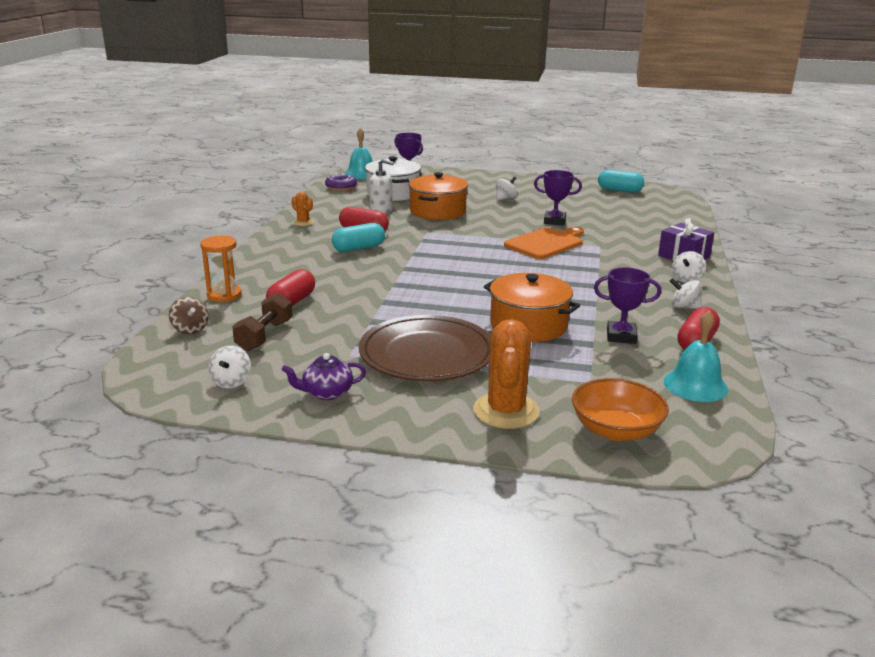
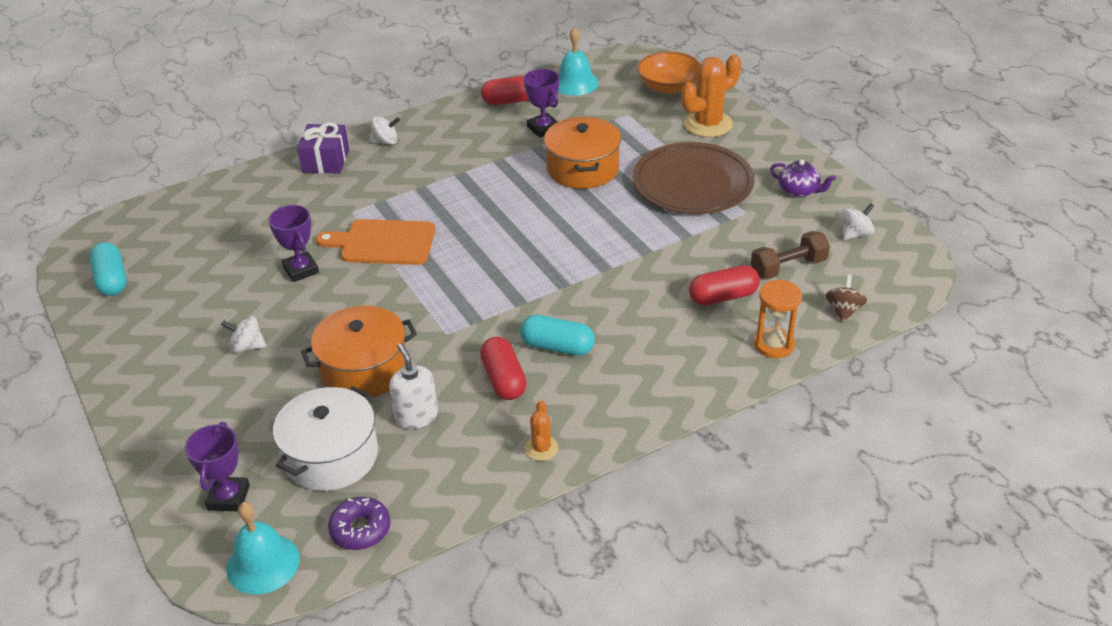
camera: 130 degrees left, 15 degrees up
white spinning top [670,278,702,309] -> none

